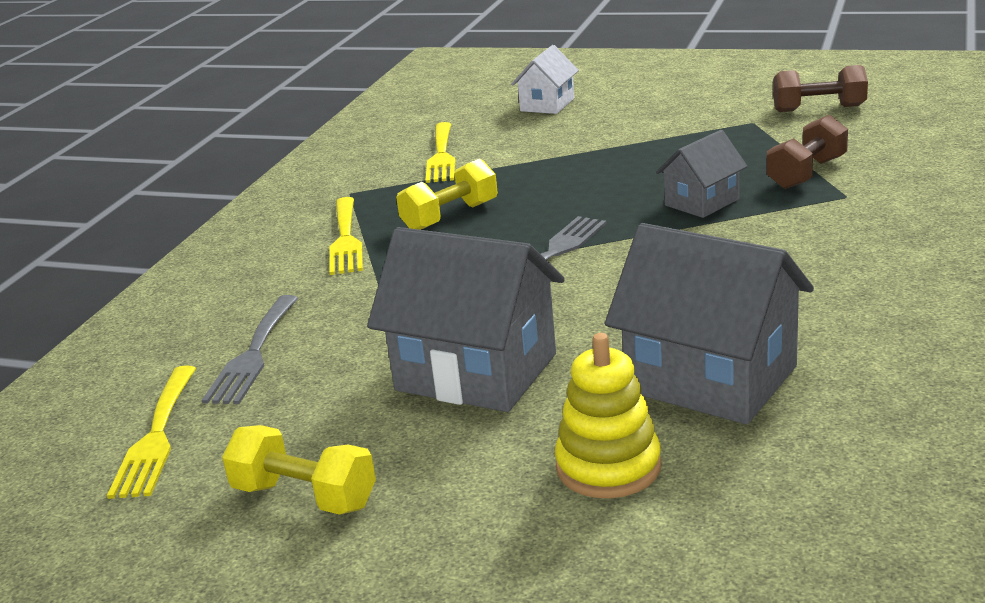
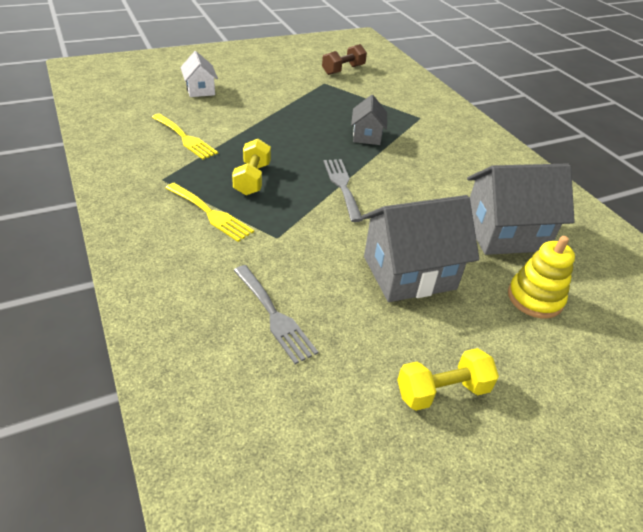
camera: 50 degrees left, 15 degrees up
yellow fork [107,365,196,499] -> none
brown dumbbell [766,115,848,189] -> none

